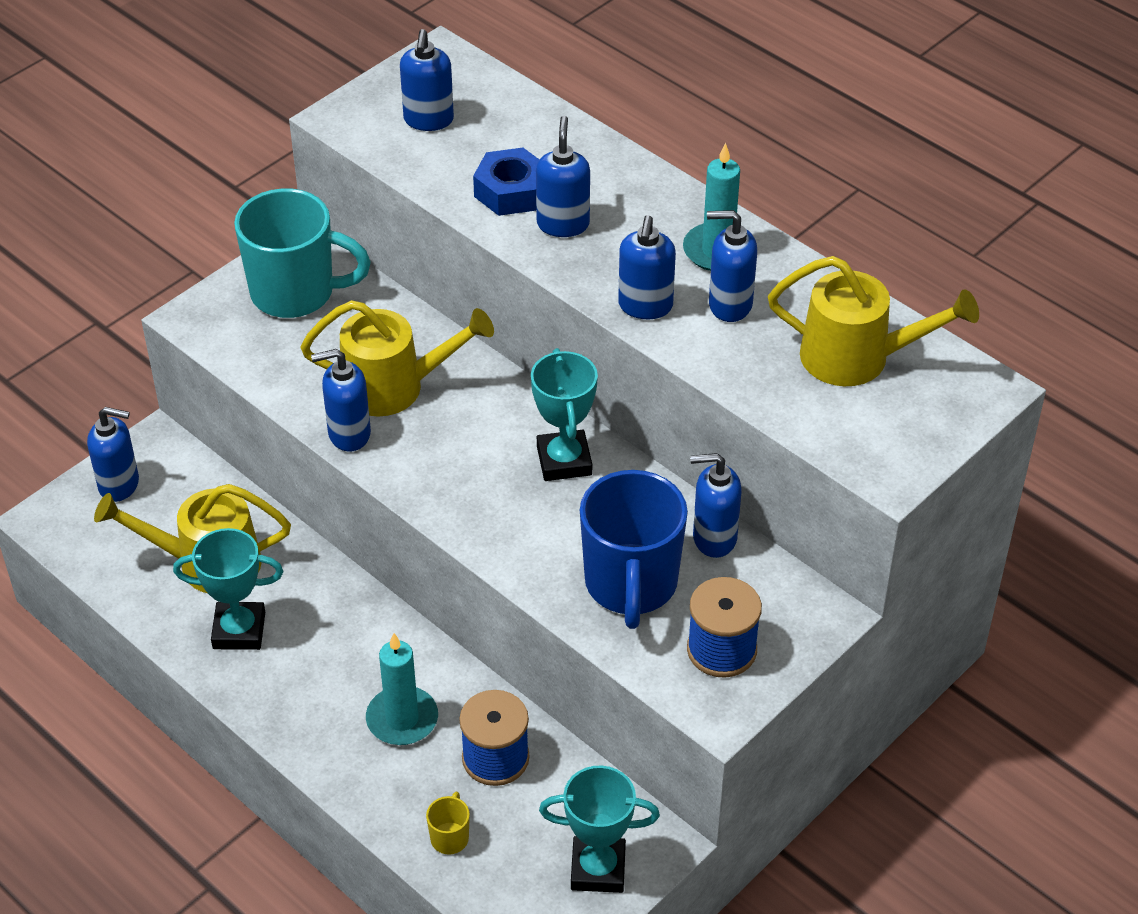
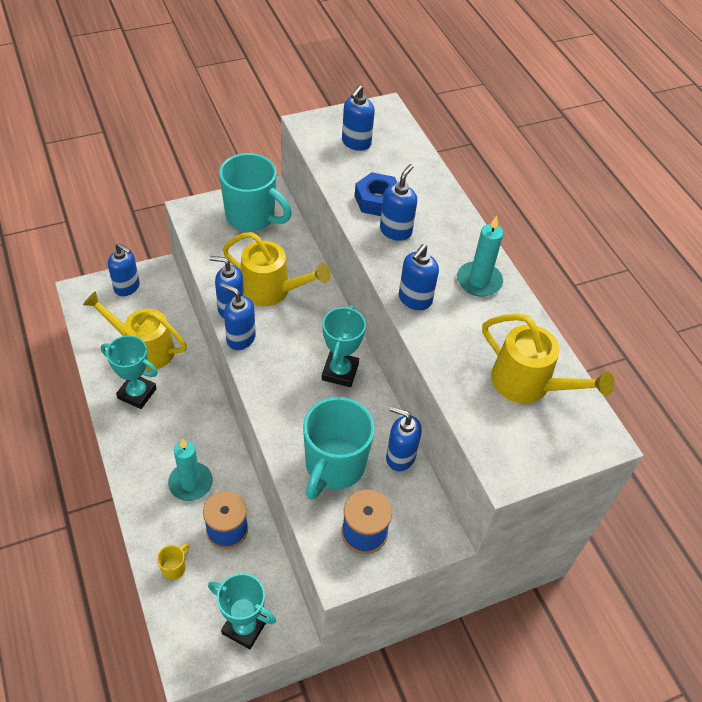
camera: 20 degrees right, 5 degrees up
blue mug [580,470,688,629] -> turquoise mug [303,397,375,500]
blue soap dispenser [707,210,757,322] -> blue soap dispenser moved to [221,283,256,350]

